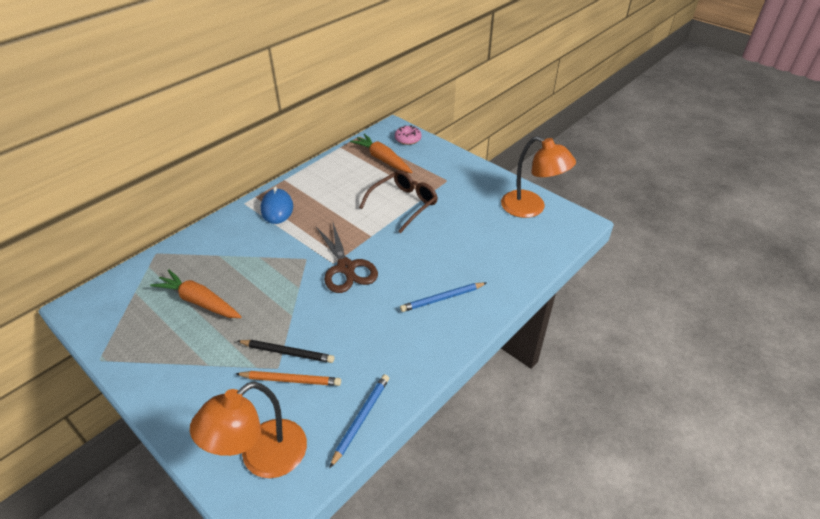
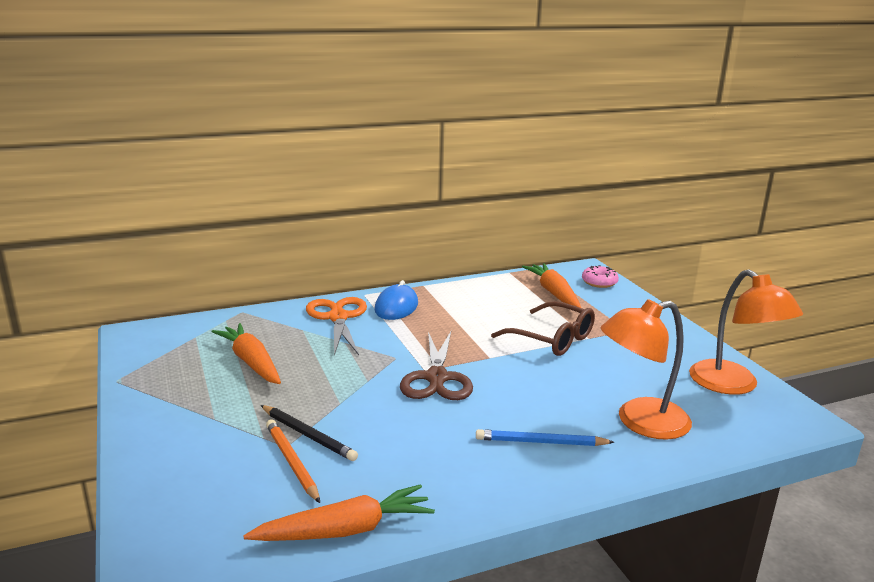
camera: 25 degrees right, 20 degrees down
orange lamp [190,382,307,478] -> orange lamp moved to [600,299,692,440]
orange pencil [236,371,341,386] -> orange pencil turned 150 degrees counterclockwise [266,419,320,503]
blue pencil [329,374,389,468] -> orange carrot [243,484,435,541]
brown glasses [359,170,438,233] -> brown glasses turned 60 degrees clockwise [491,301,595,356]
none -> orange scissors [306,297,367,356]

